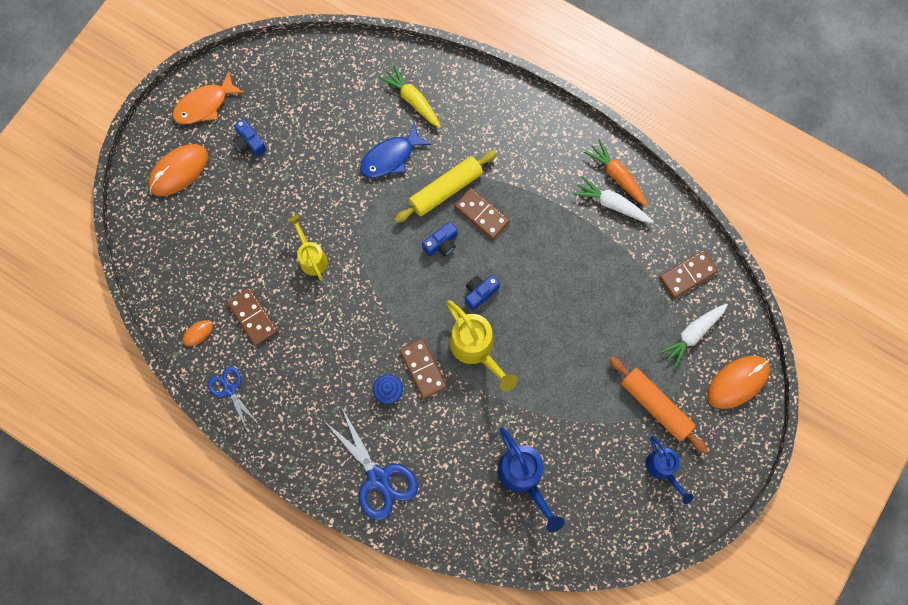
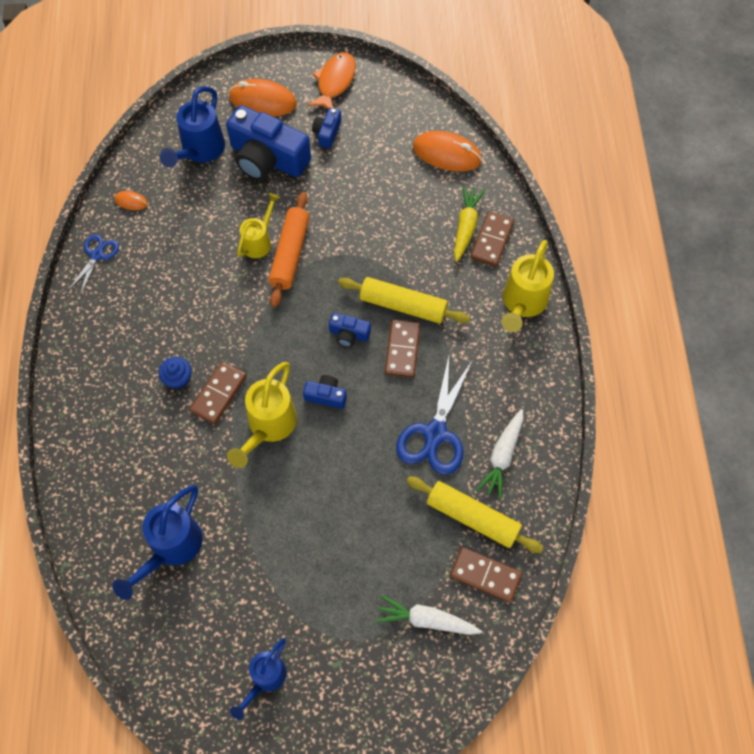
camera: 55 degrees right, 10 degrees down
orange fish [172,72,244,124] -> orange fish turned 90 degrees clockwise [307,52,356,109]
brown domino [227,288,278,346] -> brown domino moved to [471,211,514,267]
blue scissors [323,408,418,521] -> blue scissors moved to [396,357,472,475]
blue fish [360,123,431,178] -> none
white carrot [573,176,653,223] -> white carrot turned 150 degrees counterclockwise [476,409,523,500]
orange carrot [584,139,648,206] -> none
orange rolling pin [609,356,708,453] -> orange rolling pin moved to [268,192,310,307]
orange mouse [707,356,770,409] -> orange mouse moved to [413,131,482,172]
none -> blue watering can [160,86,225,168]
none -> blue camera [226,105,311,180]
none -> yellow rolling pin [407,477,543,553]
none -> yellow watering can [502,240,554,332]

